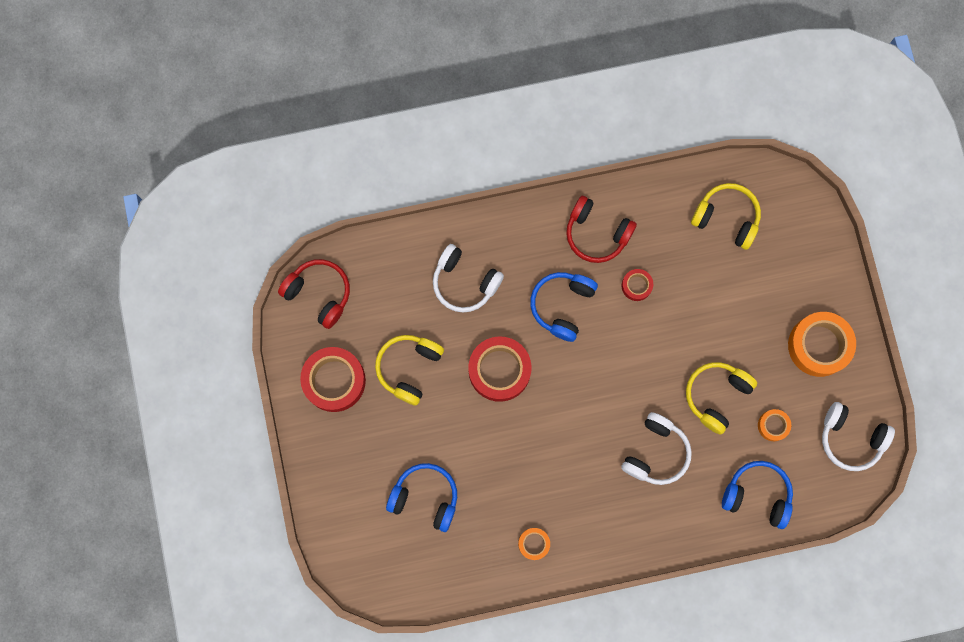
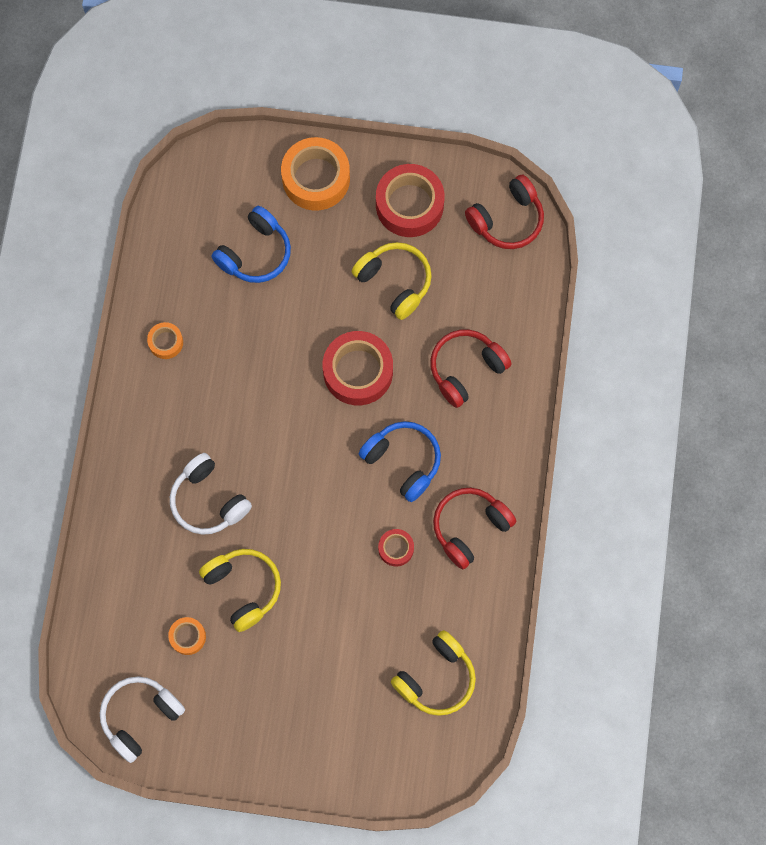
camera: 110 degrees right, 5 degrees down
white headphones [433,244,504,312] -> red headphones [430,329,511,408]
blue headphones [722,461,793,529] -> none
orange tape [788,312,856,377] -> orange tape moved to [281,137,350,211]

